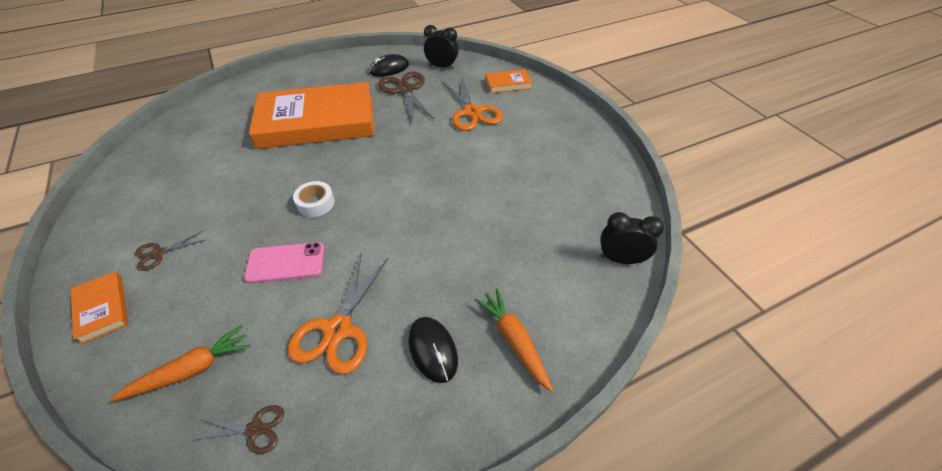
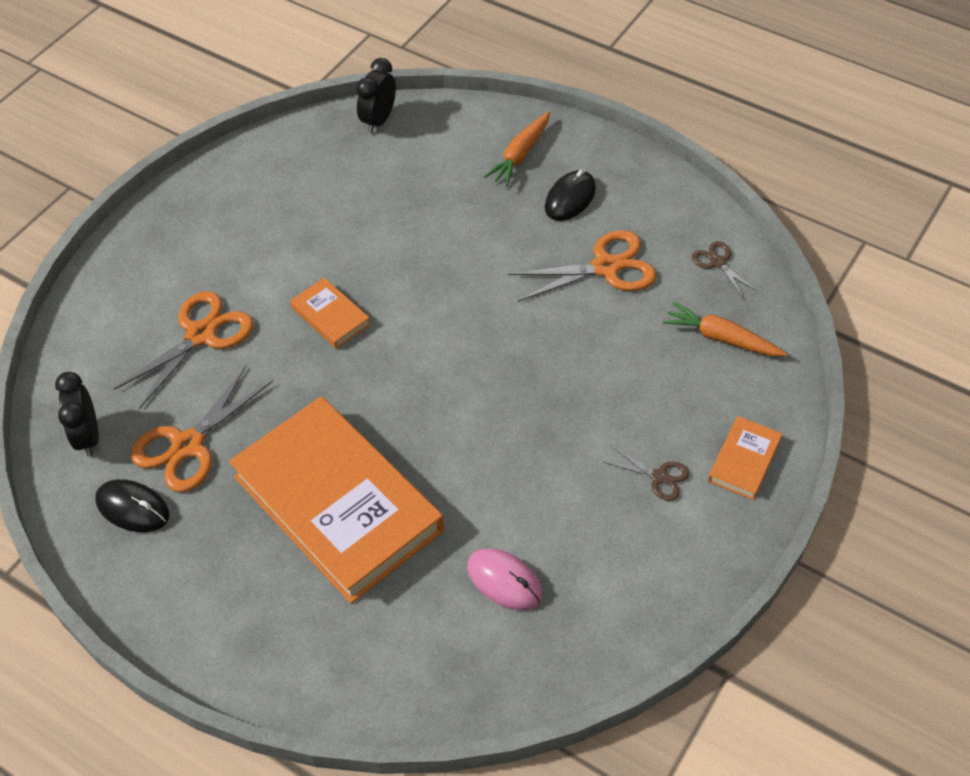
camera: 120 degrees left, 5 degrees up
pink phone [244,242,324,283] -> none
white tape [293,181,335,217] -> none
brown scissors [378,72,435,121] -> orange scissors [131,365,273,492]
orange book [485,69,532,93] -> orange book moved to [290,278,370,349]
black clock [601,212,664,264] -> black clock turned 45 degrees clockwise [356,58,396,133]
none -> pink mouse [467,548,543,610]

